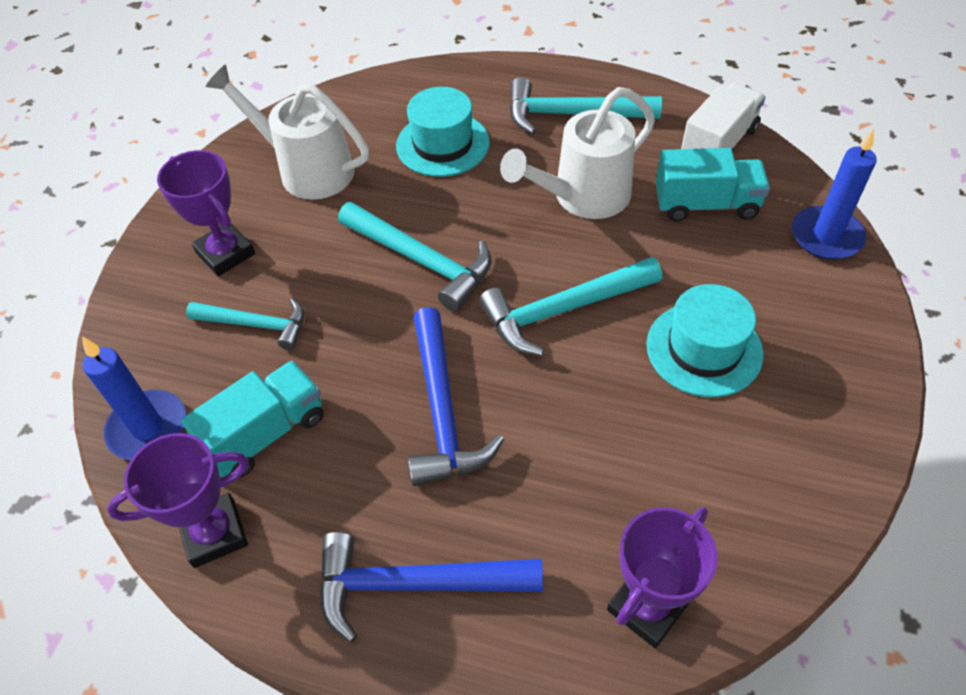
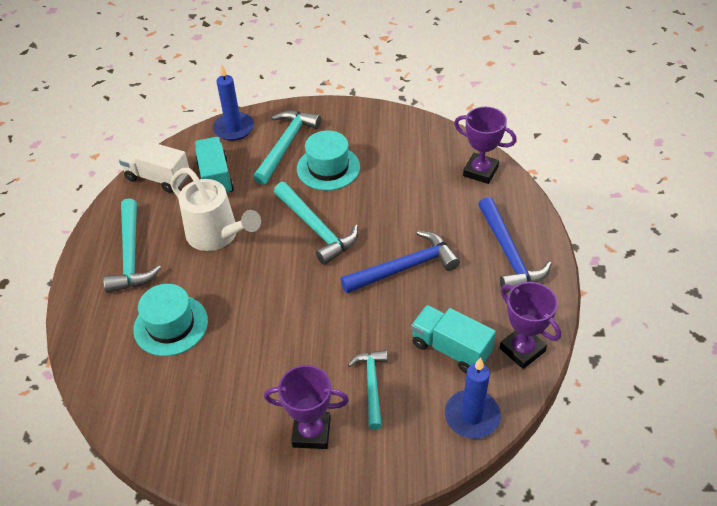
camera: 105 degrees left, 5 degrees down
purple trophy [157,150,255,276] -> purple trophy turned 60 degrees clockwise [264,365,349,449]
white watering can [206,64,369,200] -> none
turquoise hammer [338,202,492,312] -> turquoise hammer moved to [254,110,321,185]

